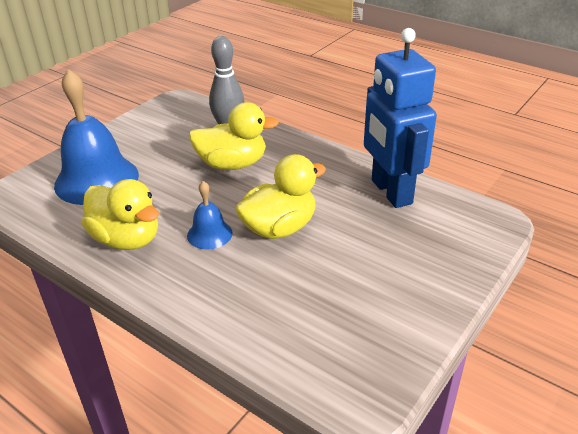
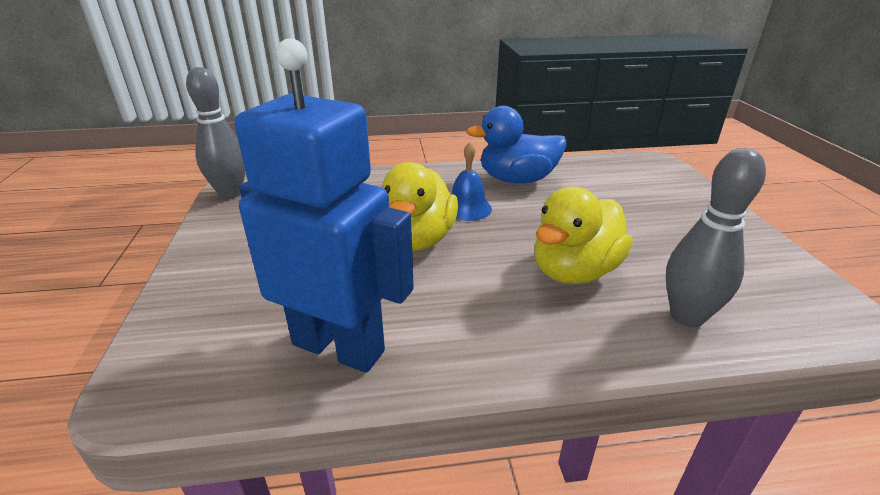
camera: 135 degrees right, 5 degrees down
blue bell [54,69,139,205] -> none
yellow duck [82,179,159,250] -> blue duck [466,106,566,183]
none -> grey bowling pin [186,67,245,199]

